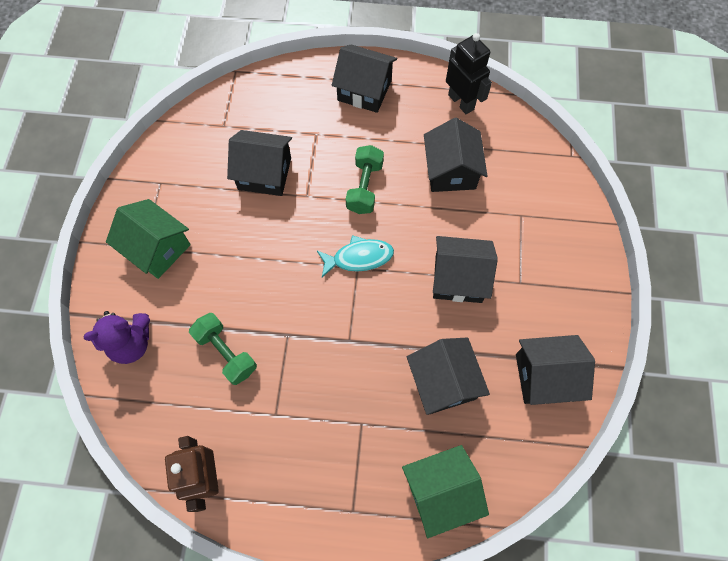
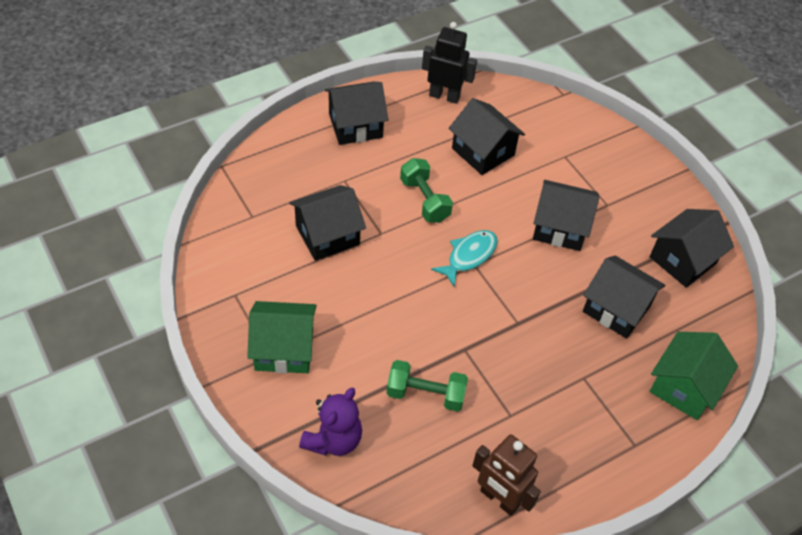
camera: 40 degrees left, 15 degrees down
black house [433,236,498,303] -> black house turned 45 degrees clockwise [533,180,600,251]

